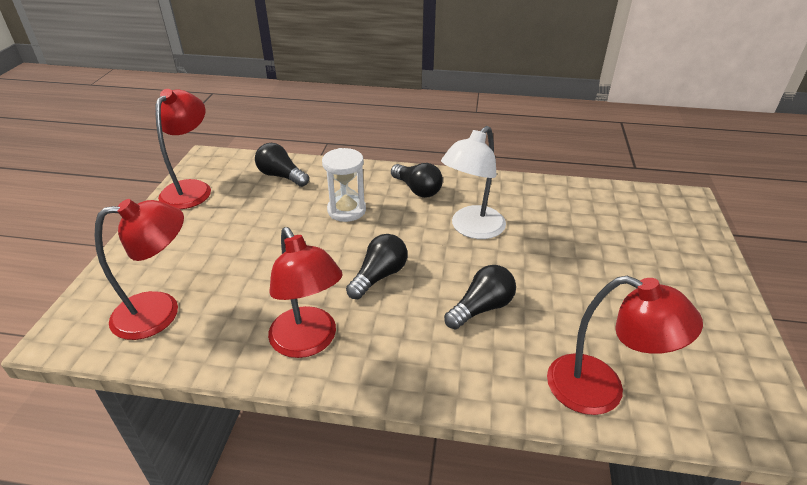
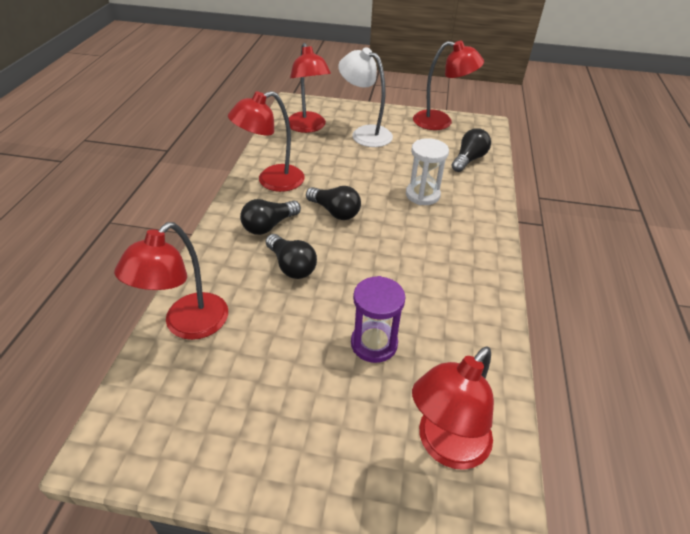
camera: 90 degrees right, 5 degrees up
black light bulb [391,163,443,198] -> black light bulb moved to [240,199,301,235]
white lamp [441,126,506,239] -> white lamp moved to [338,47,393,147]
none -> purple hourglass [351,276,405,363]
none -> red lamp [412,346,494,470]

